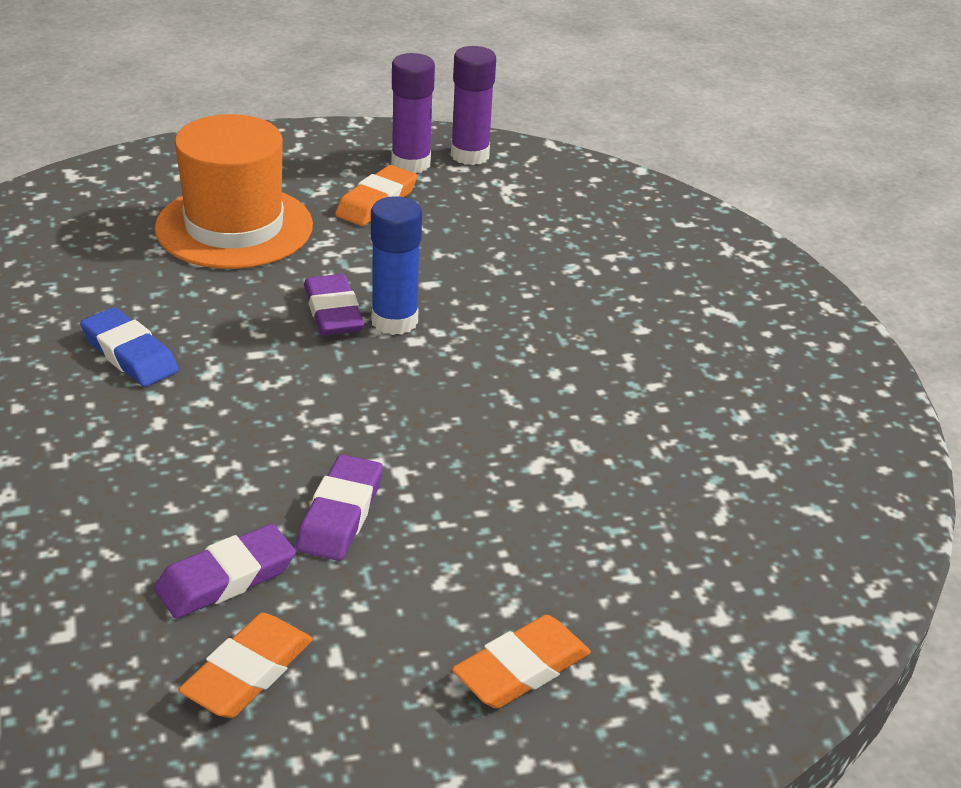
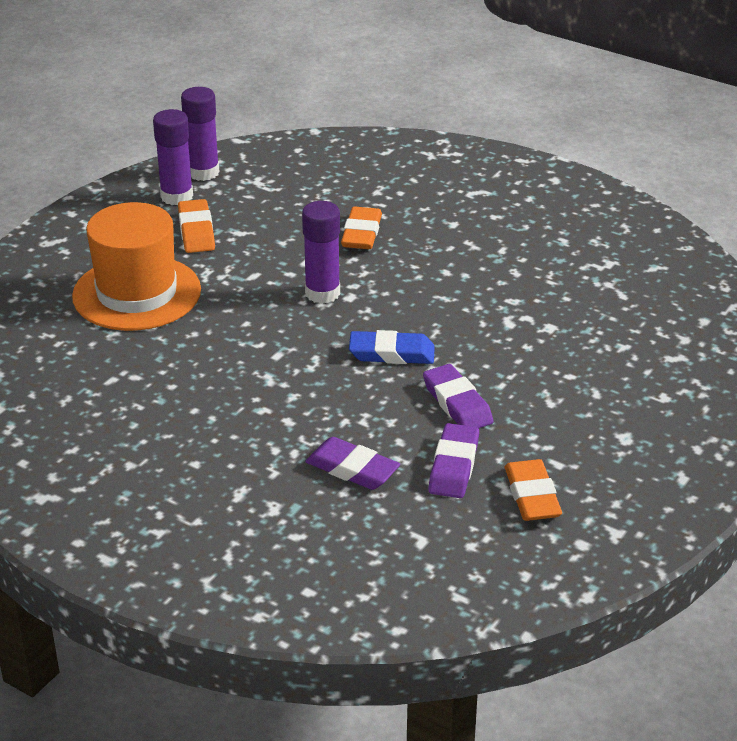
camera: 40 degrees left, 0 degrees up
blue eraser [80,307,179,387] -> blue eraser moved to [349,330,435,364]
purple eraser [304,274,364,336] -> purple eraser moved to [305,437,400,490]
blue glue stick [371,196,422,335] -> purple glue stick [302,201,340,304]
orange eraser [452,615,591,709] -> orange eraser moved to [341,207,382,249]

